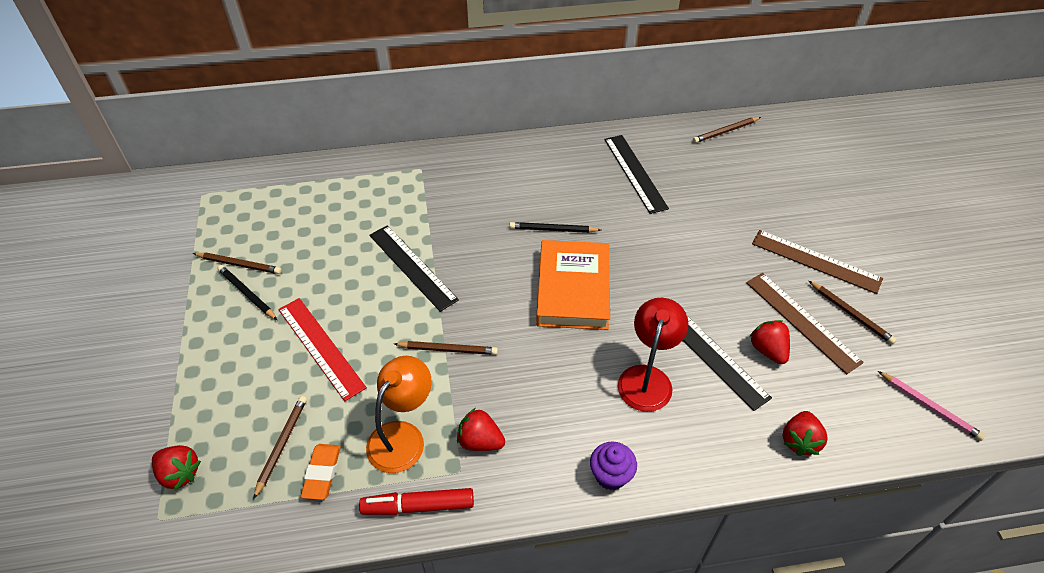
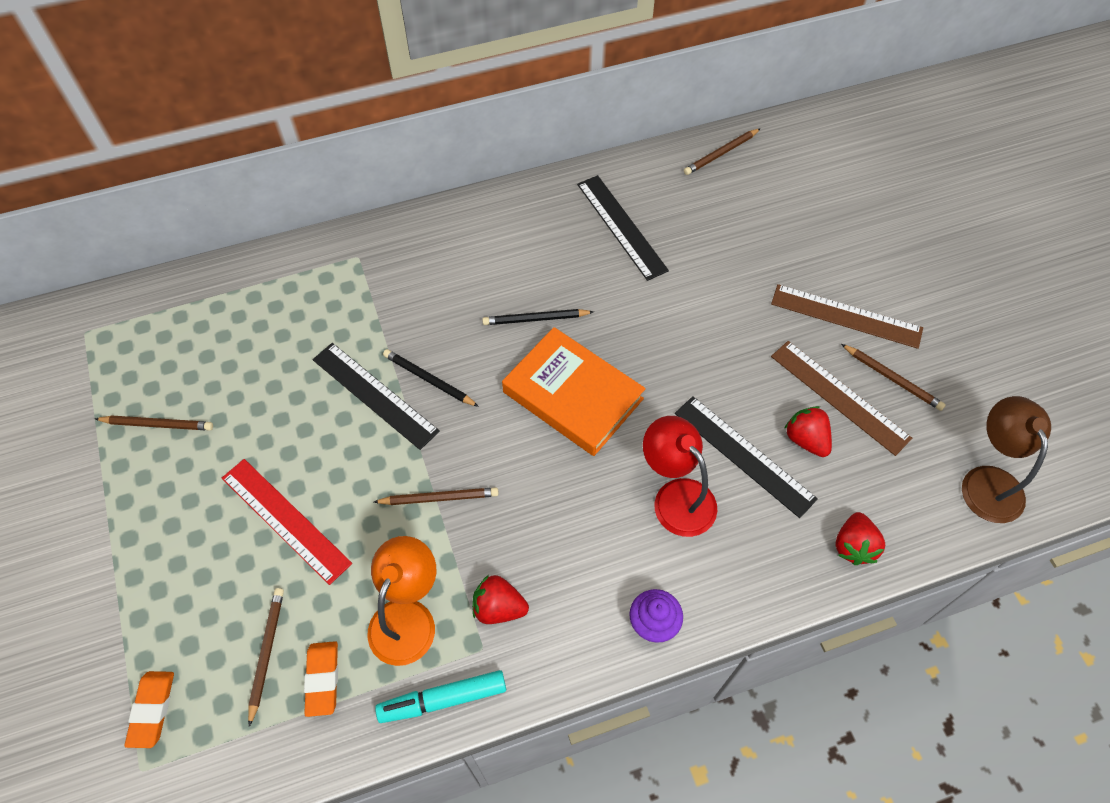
camera: 10 degrees left, 10 degrees up
red strawberry [152,445,201,490] -> orange eraser [125,671,174,748]
black pencil [217,265,277,320] -> black pencil moved to [383,349,479,407]
red marker [359,488,474,515] -> turquoise marker [375,670,506,723]
orange book [536,240,610,330] -> orange book turned 45 degrees counterclockwise [502,327,646,456]
red lamp [618,298,689,412] -> red lamp turned 45 degrees counterclockwise [643,416,717,537]
pink pencil [878,371,985,441] -> brown lamp [962,396,1051,523]

